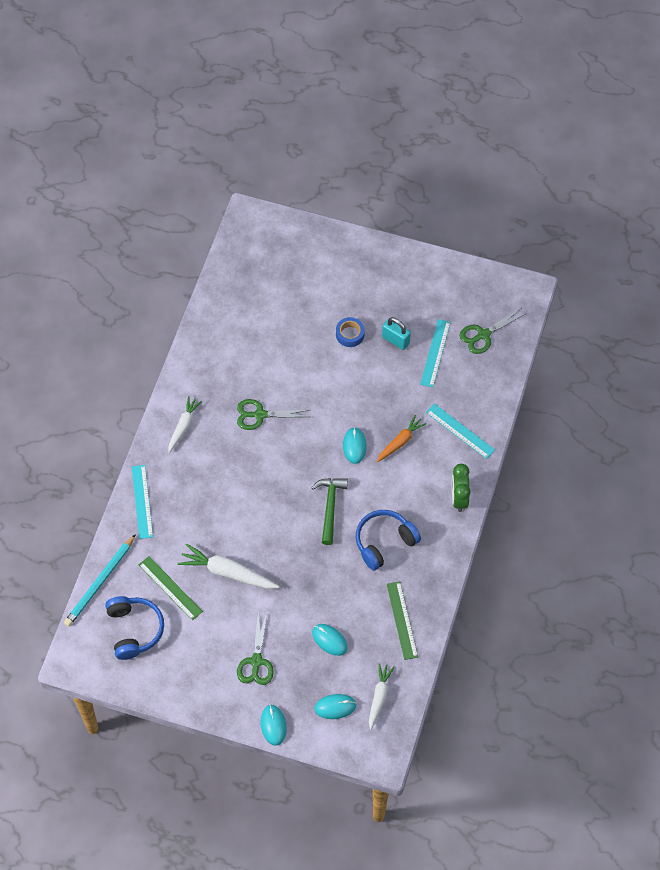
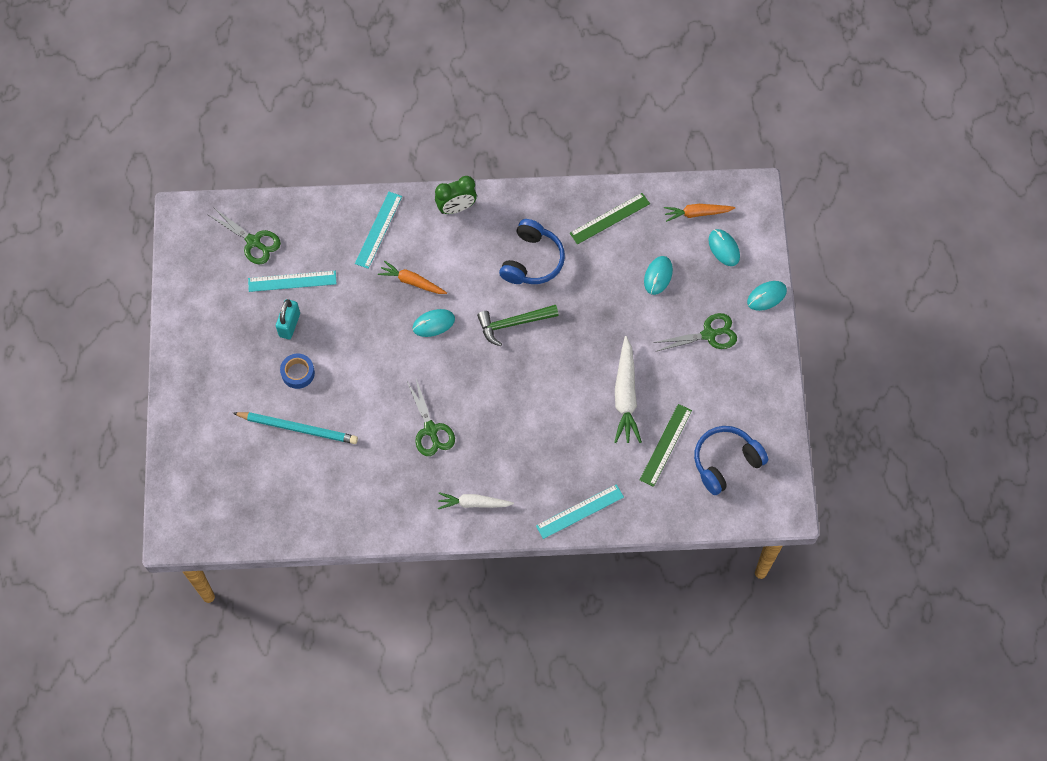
camera: 110 degrees left, 5 degrees up
turquoise pencil [64,534,136,627] -> turquoise pencil moved to [233,412,358,444]
blue headphones [355,510,421,571] -> blue headphones turned 105 degrees counterclockwise [499,219,565,284]
white carrot [369,663,395,730] -> orange carrot [664,204,735,222]

